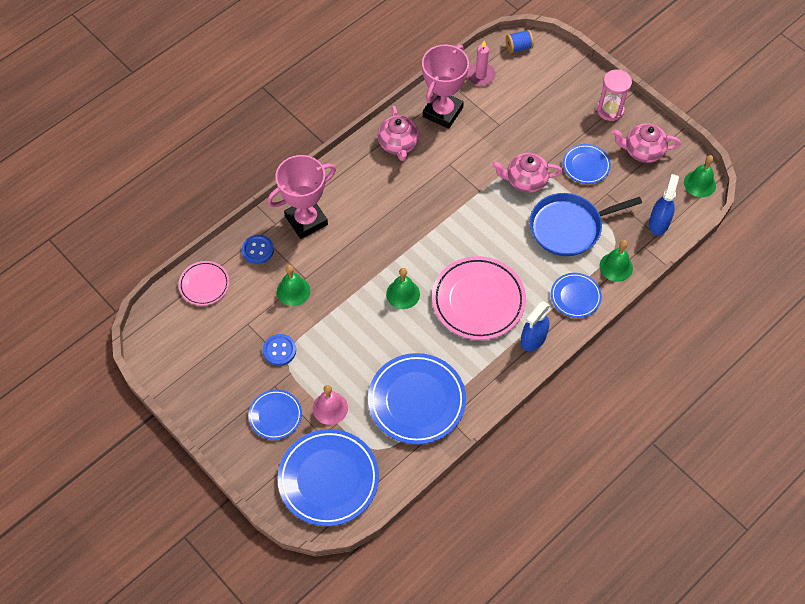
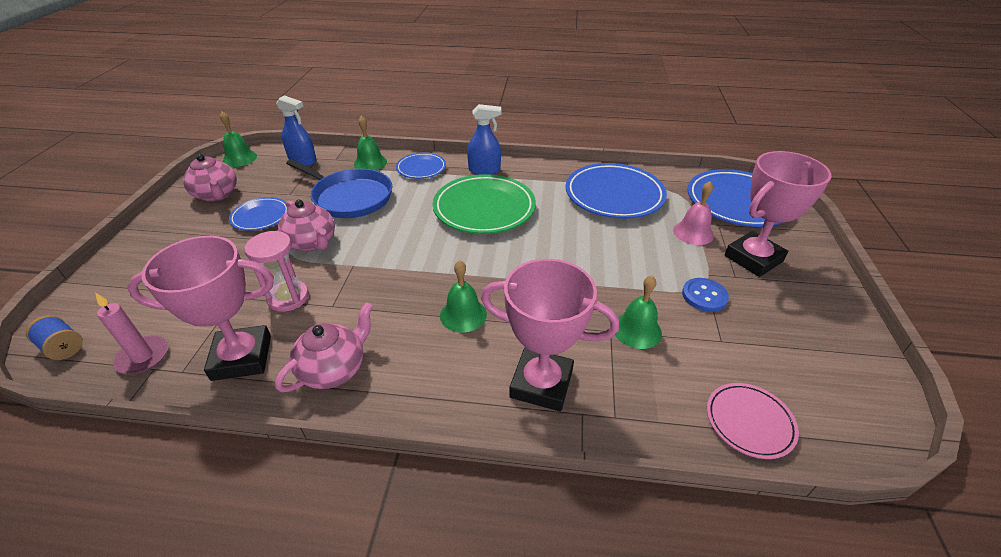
camera: 130 degrees left, 20 degrees down
blue button [242,235,274,264] -> none
blue plate [248,389,302,440] -> pink trophy [725,151,832,277]
green bell [386,268,420,309] -> green bell moved to [440,260,487,333]
pink plate [432,256,526,340] -> green plate [433,174,536,234]
pink hourglass [597,69,632,121] -> pink hourglass moved to [244,231,309,312]
blue spray bottle [649,174,679,235] -> blue spray bottle turned 135 degrees counterclockwise [276,95,317,166]

